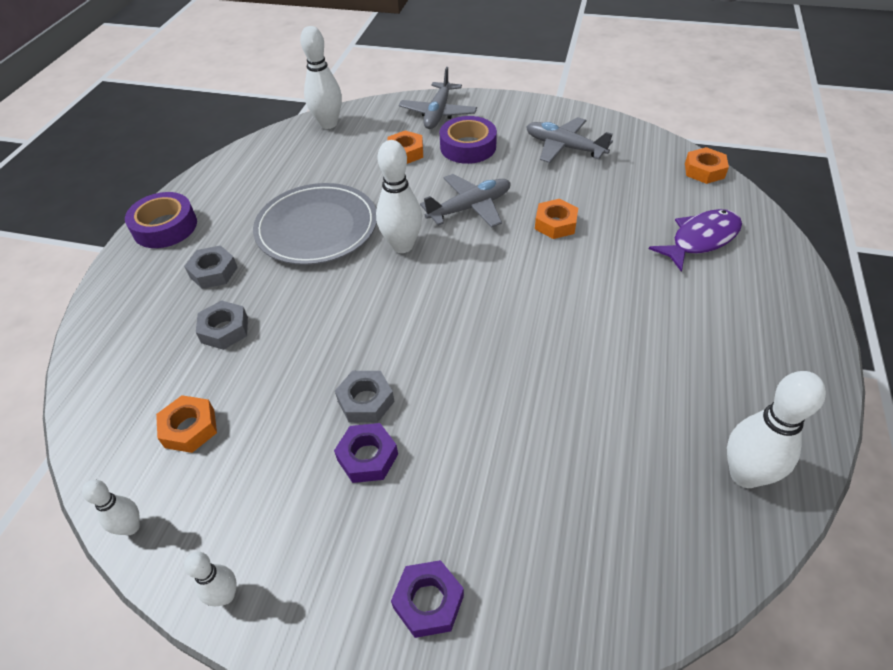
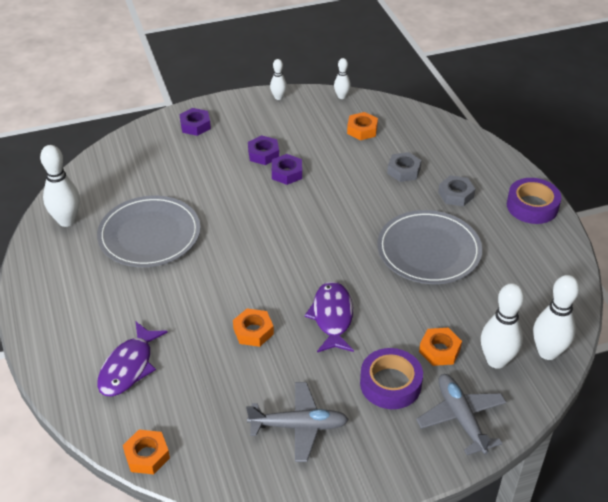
camera: 145 degrees right, 5 degrees down
grey nut [335,371,394,423] -> purple nut [272,154,302,185]
white bowling pin [376,140,422,253] -> white bowling pin moved to [481,283,524,369]
grey plane [420,174,510,227] -> purple fish [305,281,354,352]
none -> grey plate [97,196,201,267]

